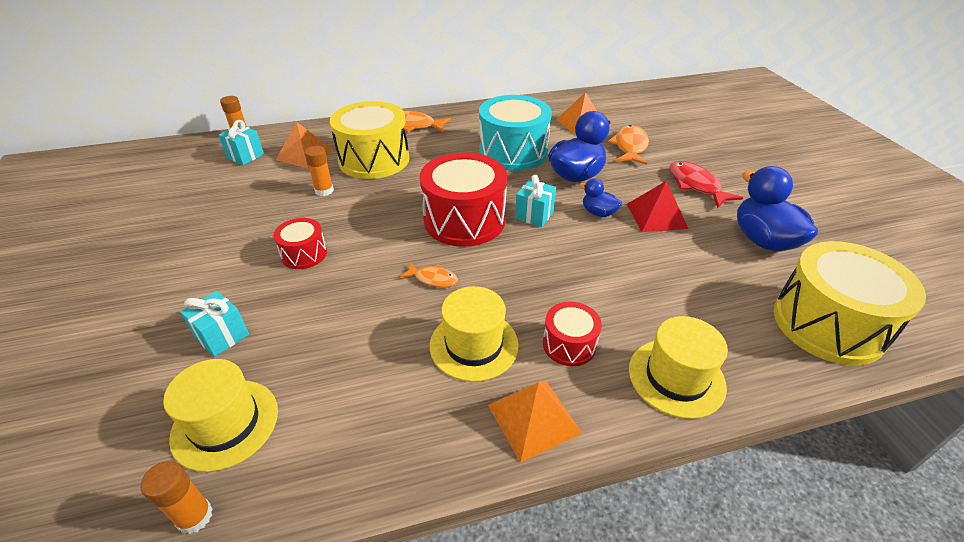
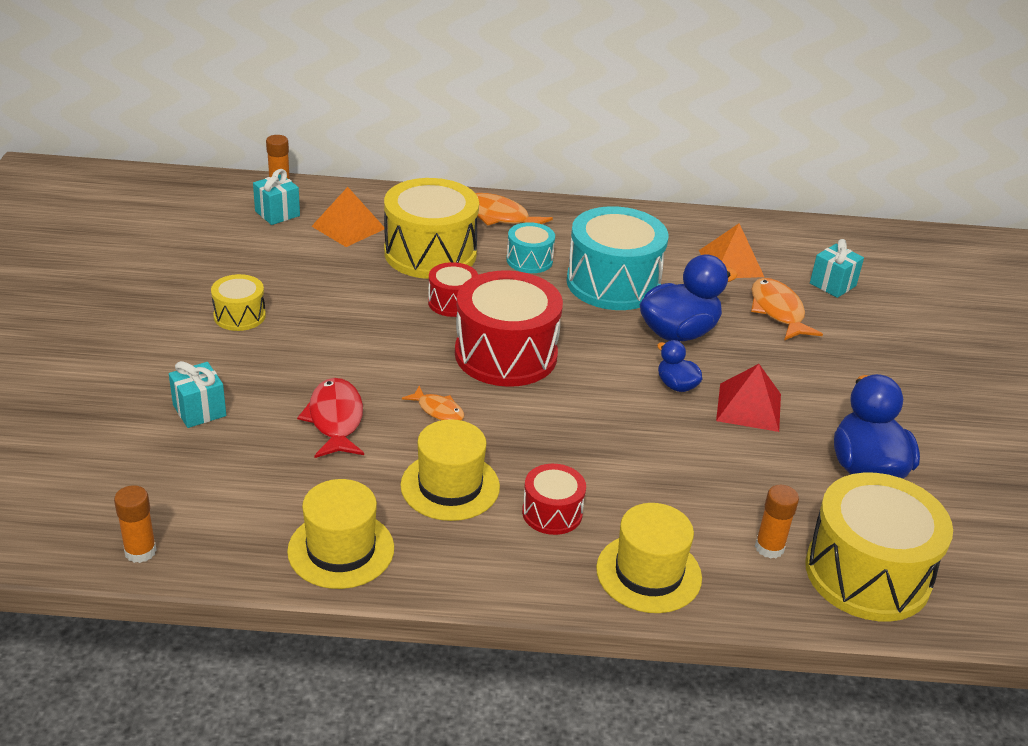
camera: 15 degrees right, 5 degrees down
yellow hat [163,359,278,472] -> yellow hat moved to [287,479,394,589]
red drum [273,218,327,269] -> red drum moved to [428,262,478,317]
orange glue stick [305,146,334,196] -> orange glue stick moved to [755,485,799,559]
orange pyramid [488,381,583,463] -> none
turquoise gift [515,175,556,227] -> turquoise gift moved to [810,239,864,298]
orange fish [608,125,649,165] -> orange fish turned 45 degrees counterclockwise [751,278,823,341]
red fish [670,161,743,208] -> red fish moved to [297,378,364,458]
none -> yellow drum [211,274,266,331]
none -> turquoise drum [507,222,555,273]

